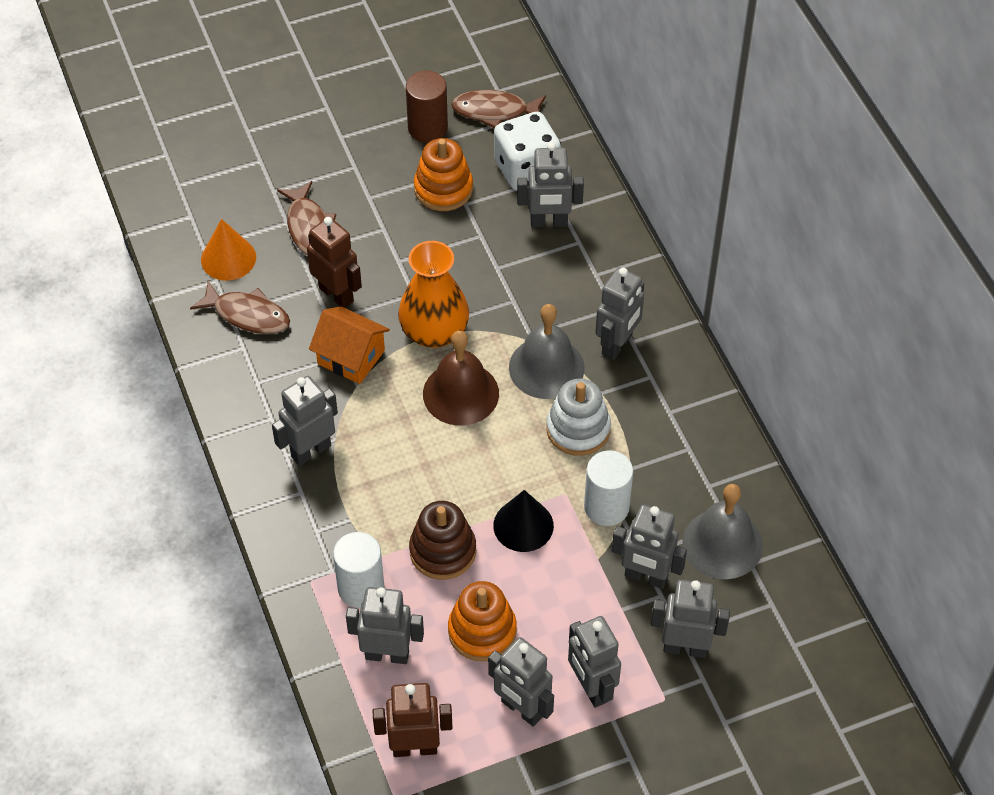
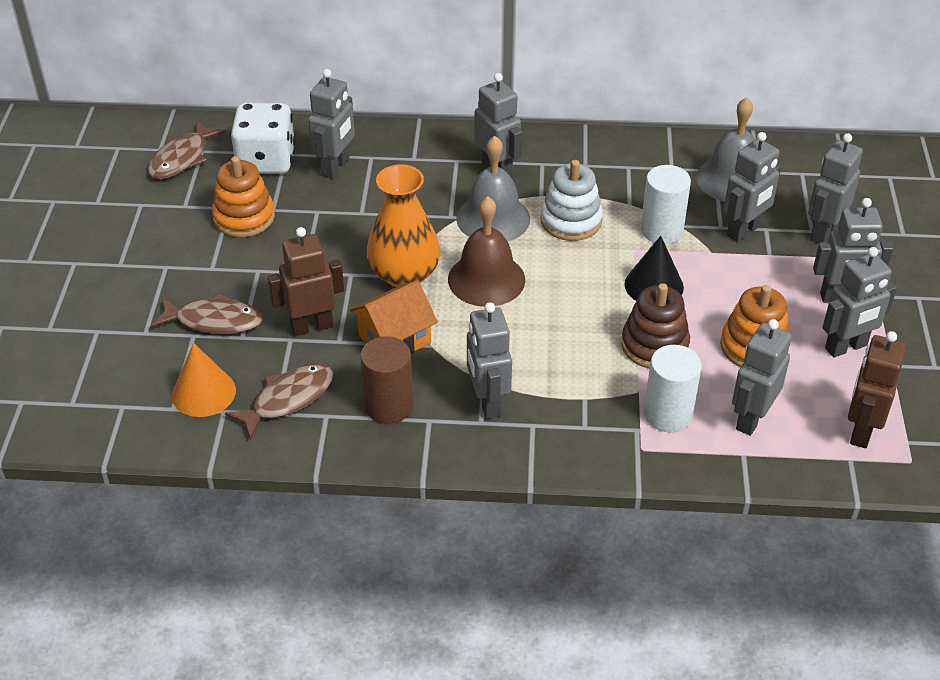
camera: 65 degrees left, 10 degrees down
brown cylinder [406,71,448,143] -> brown cylinder moved to [360,336,413,424]

